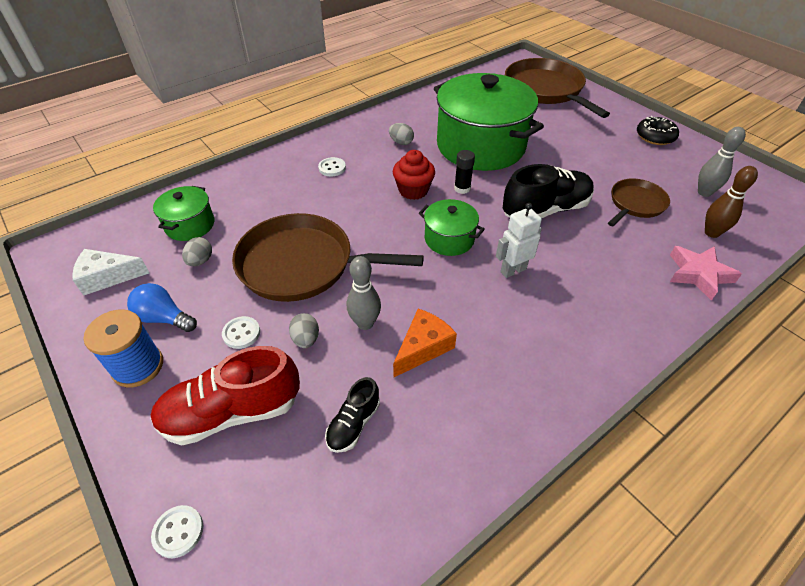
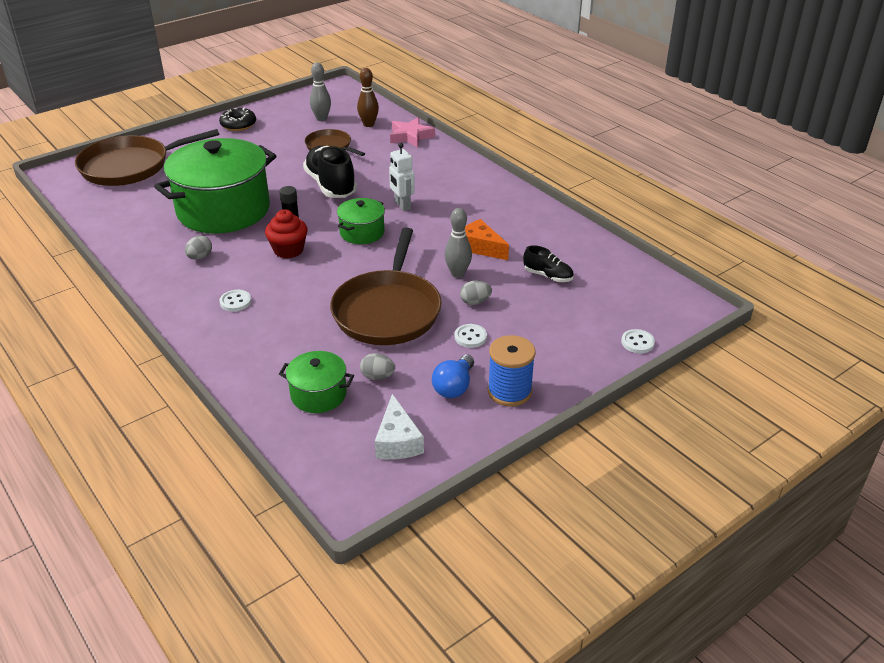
camera: 90 degrees left, 10 degrees down
red shoe [150,346,300,446] -> none

